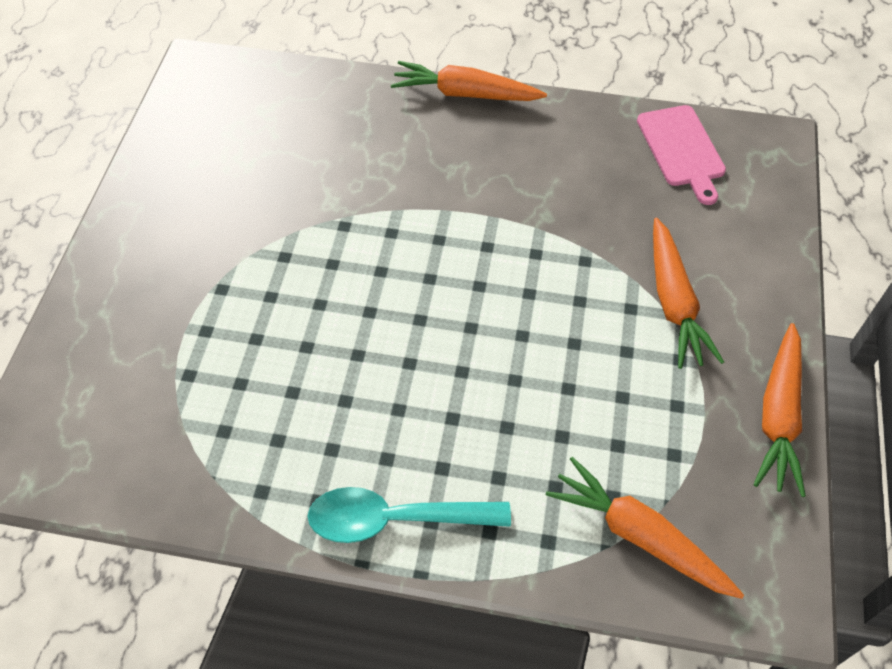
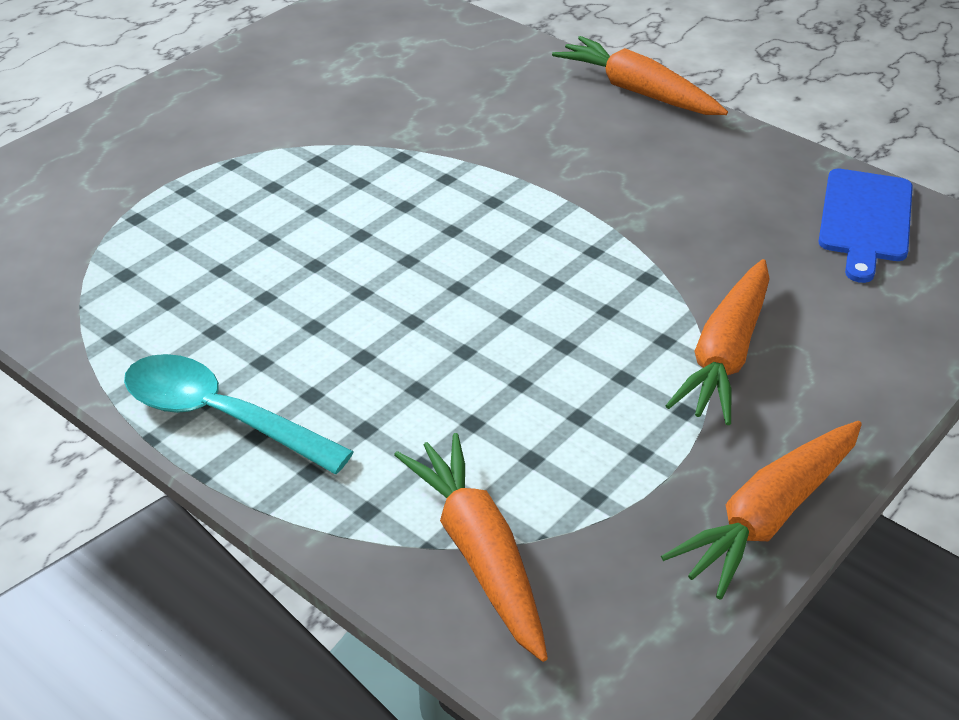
camera: 30 degrees right, 15 degrees down
pink cutting board [637,105,726,205] -> blue cutting board [818,169,913,283]

